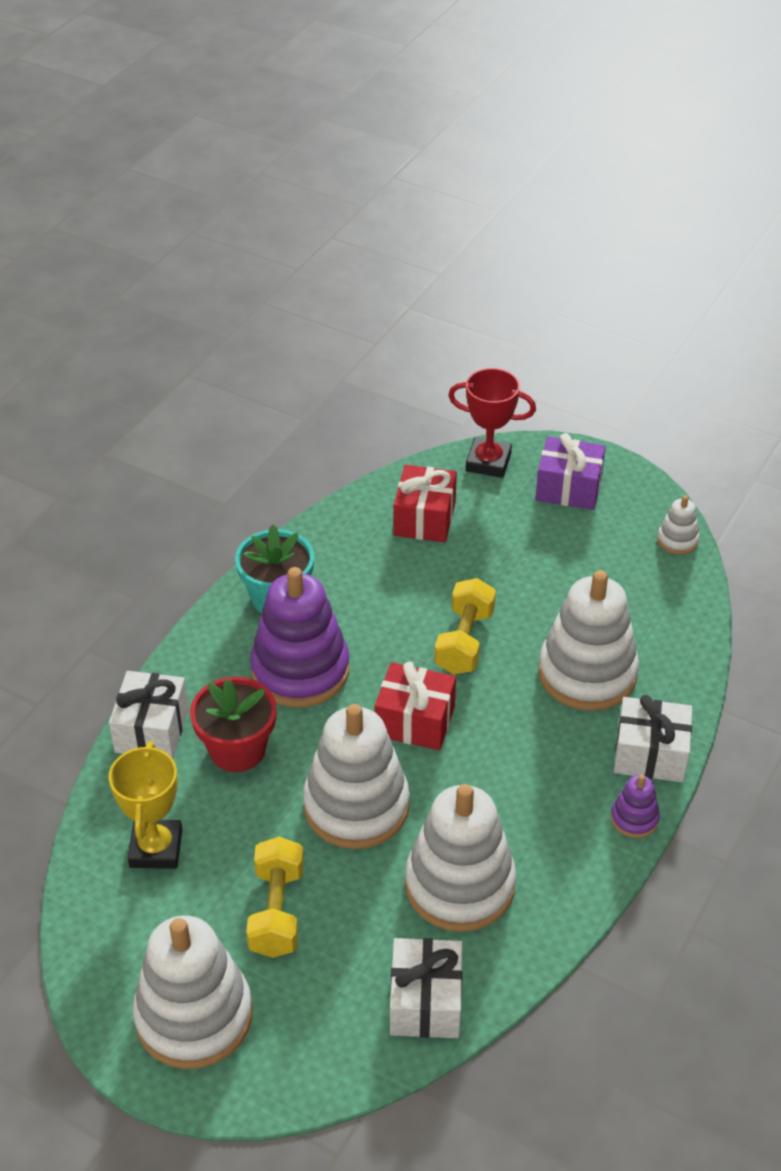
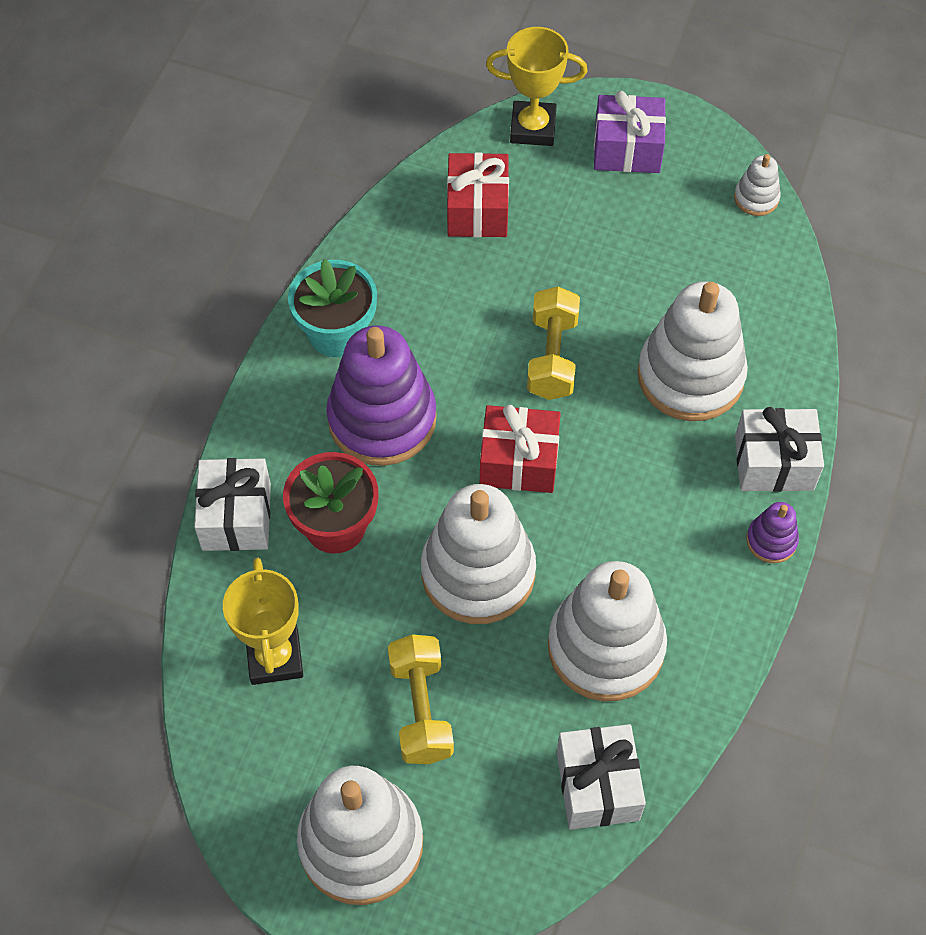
camera: 10 degrees left, 15 degrees up
red trophy [448,368,536,478] -> yellow trophy [486,27,588,146]

